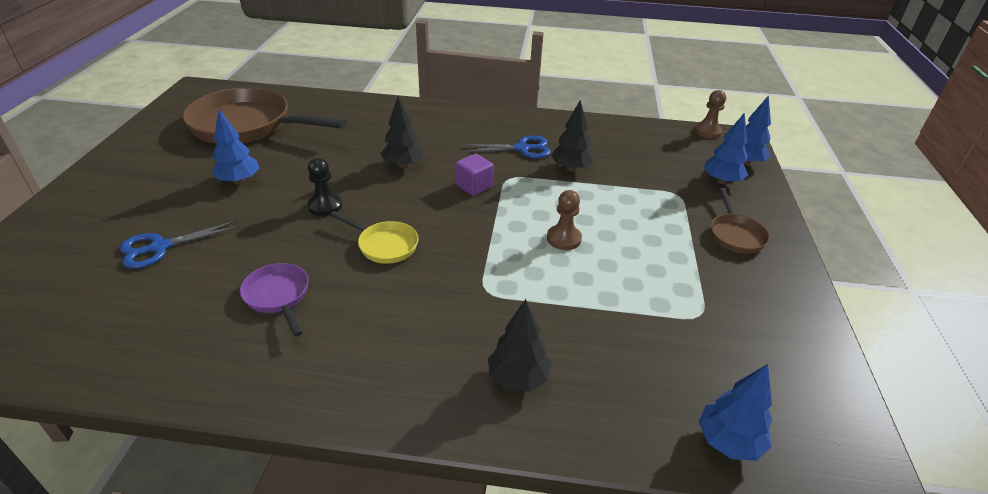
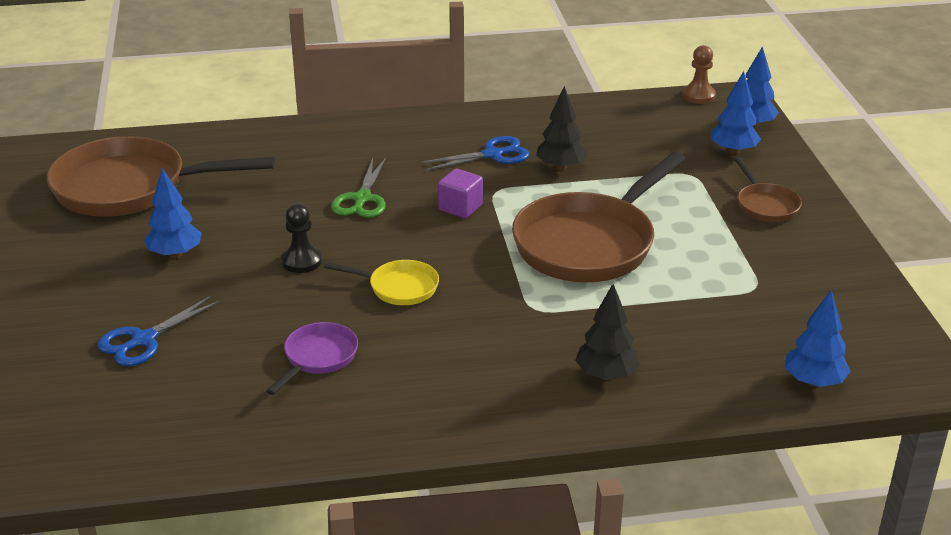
camera: 15 degrees left, 5 degrees down
purple pan [240,263,309,337] -> purple pan turned 75 degrees clockwise [266,322,358,395]
black tree [381,96,423,168] -> green scissors [331,158,386,218]
brown pawn [547,190,582,250] -> brown pan [512,152,686,282]

